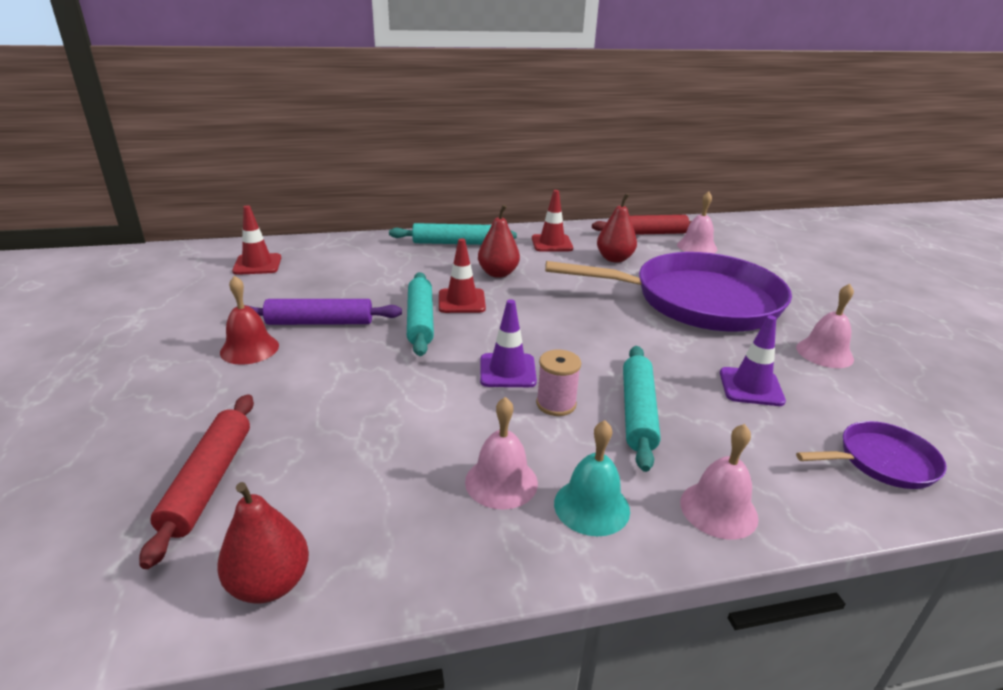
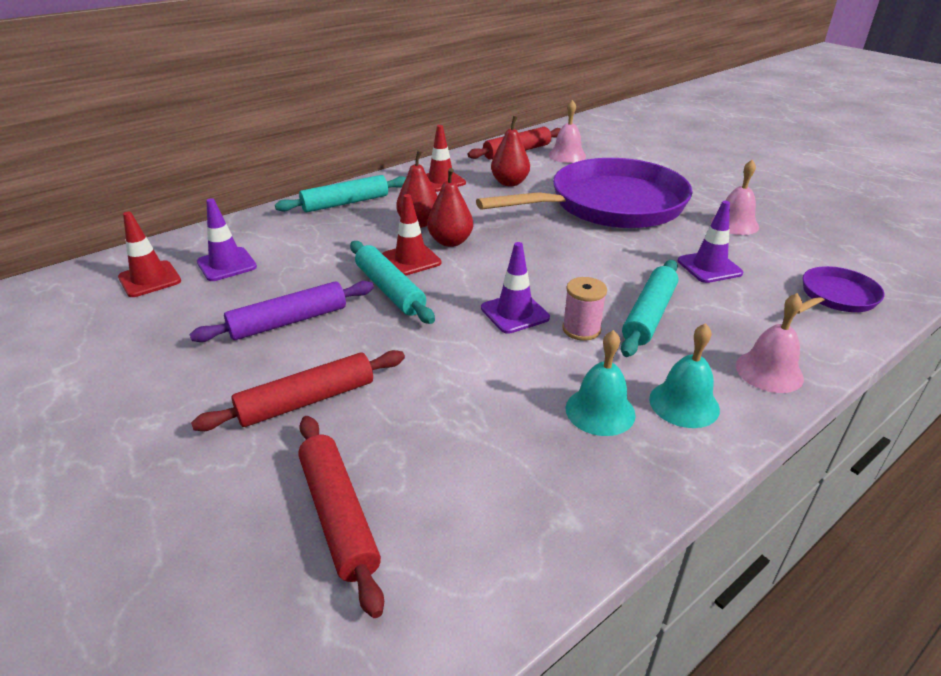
camera: 25 degrees left, 5 degrees up
red pear [217,482,309,604] -> red pear moved to [427,168,473,247]
red bell [220,276,279,365] -> none
pink bell [465,397,538,510] -> turquoise bell [565,330,636,436]
turquoise rolling pin [623,346,661,472] -> turquoise rolling pin turned 45 degrees clockwise [621,260,678,357]
none -> red rolling pin [191,350,405,431]
none -> purple traffic cone [197,198,257,281]

